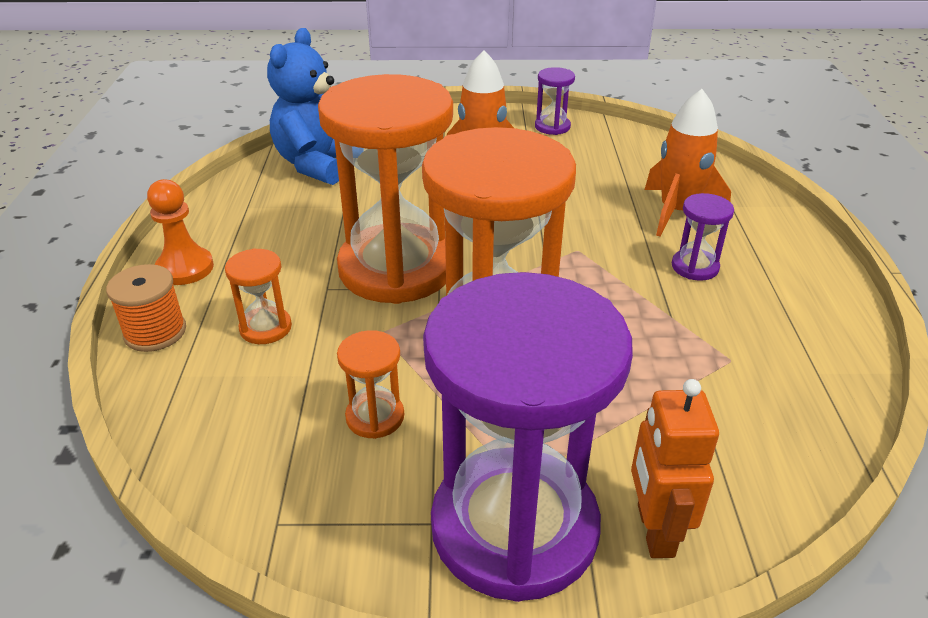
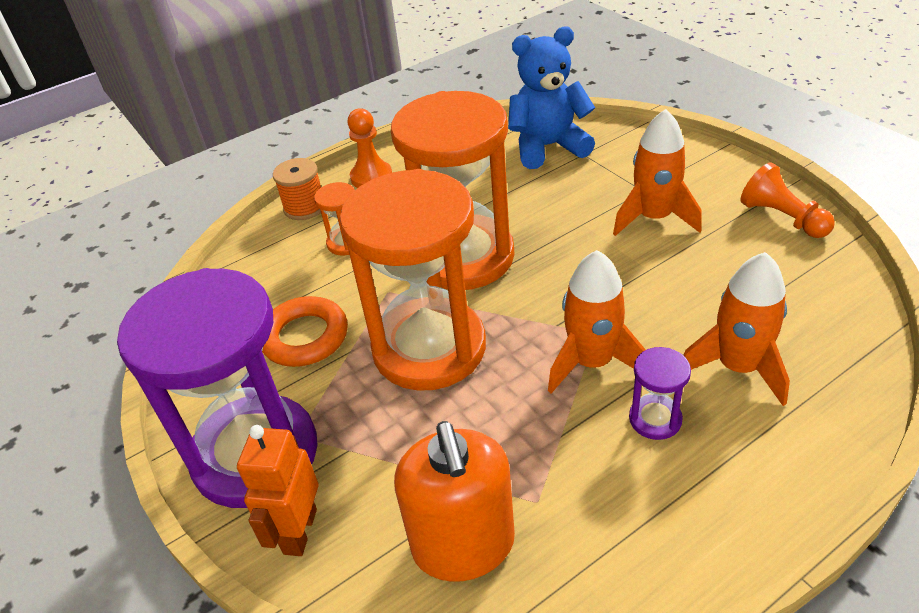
camera: 60 degrees right, 5 degrees up
orange hourglass [337,330,404,439] -> orange ring [262,296,348,367]
purple hourglass [535,67,575,135] -> orange pawn [741,162,835,238]
orange robot [631,379,719,558] -> orange robot turned 45 degrees counterclockwise [237,425,318,556]
none -> orange soap dispenser [394,421,515,582]
none -> orange rocket [548,250,646,393]

